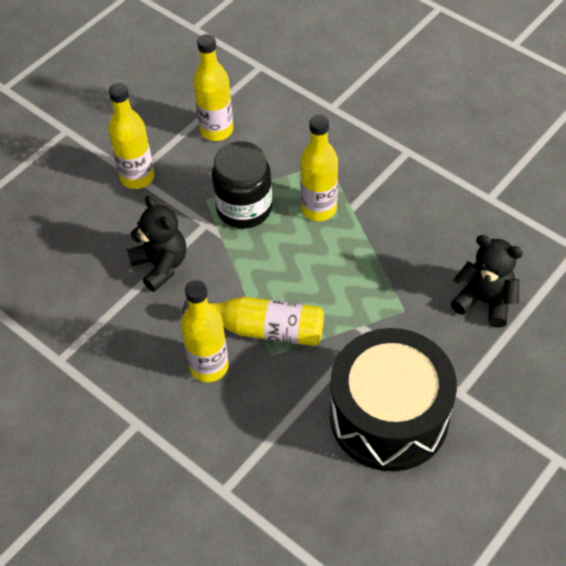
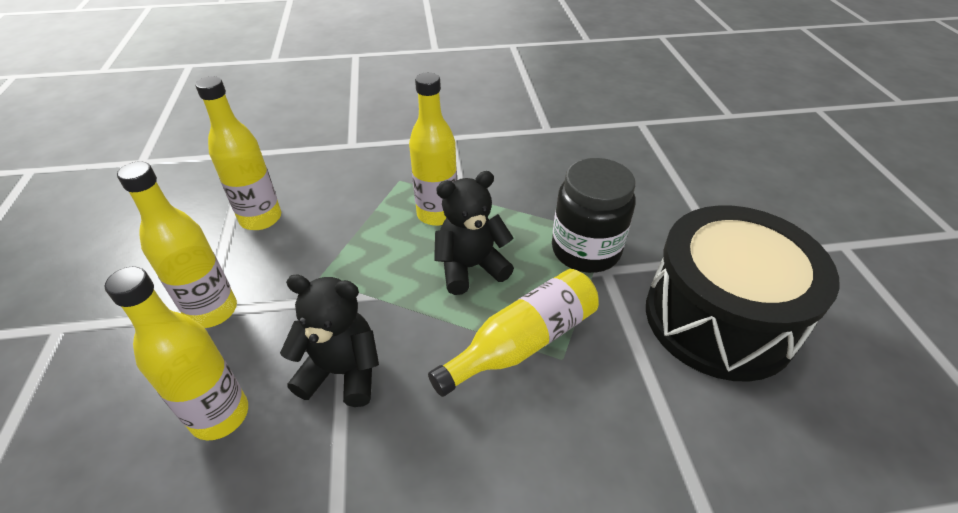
camera: 50 degrees left, 10 degrees down
yellow bottle [181,280,229,382] -> yellow bottle moved to [105,267,248,440]
black jar [212,141,272,229] -> black jar moved to [552,158,635,273]
black teddy bear [451,235,523,328] -> black teddy bear moved to [434,171,514,295]

